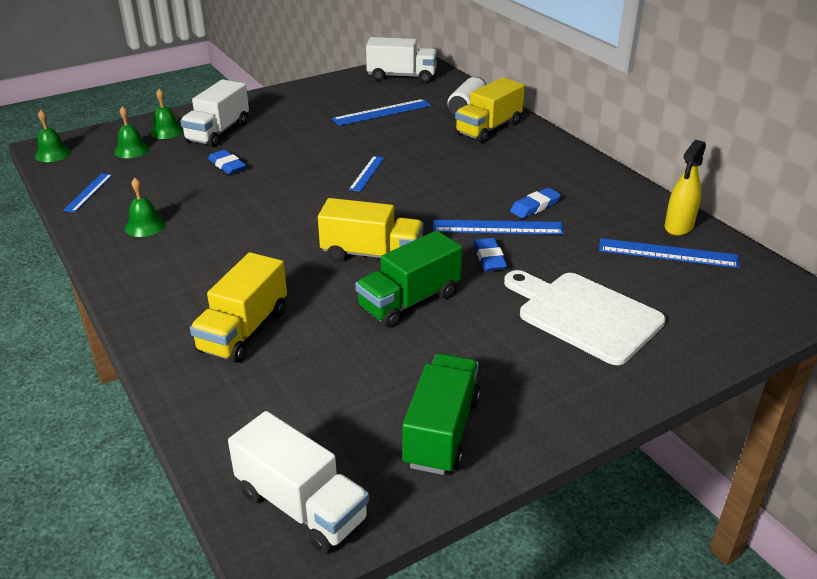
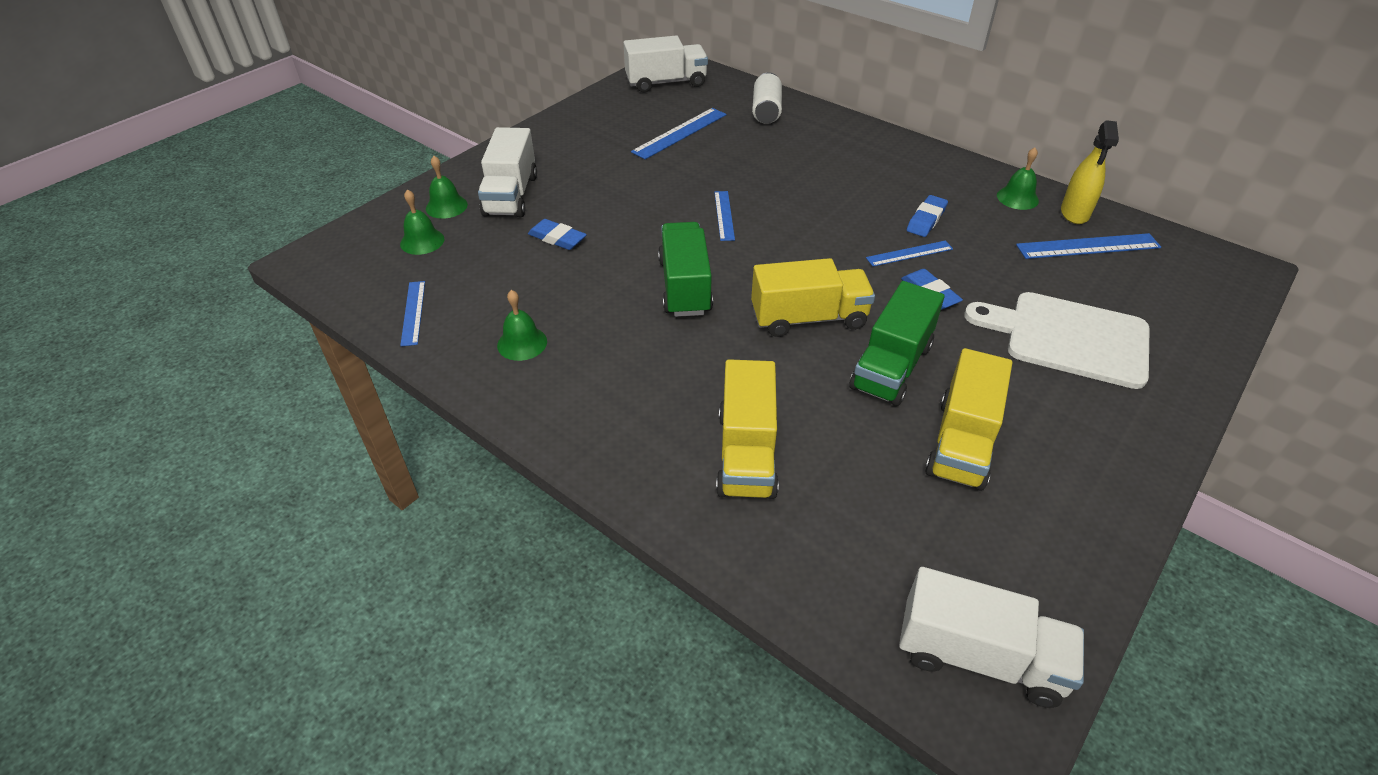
camera: 20 degrees left, 10 degrees up
green bell [35,110,71,162] -> green bell moved to [997,147,1039,210]
green truck [402,354,481,475] -> green truck moved to [658,222,713,317]
blue ruler [433,220,564,235] -> blue ruler [866,240,953,266], size x0.63
yellow truck [455,77,525,143] -> yellow truck moved to [925,348,1012,491]

